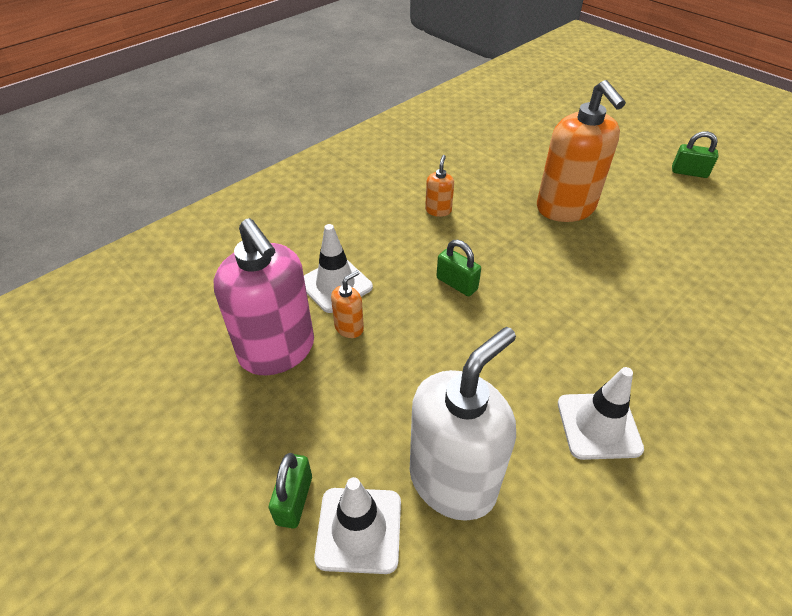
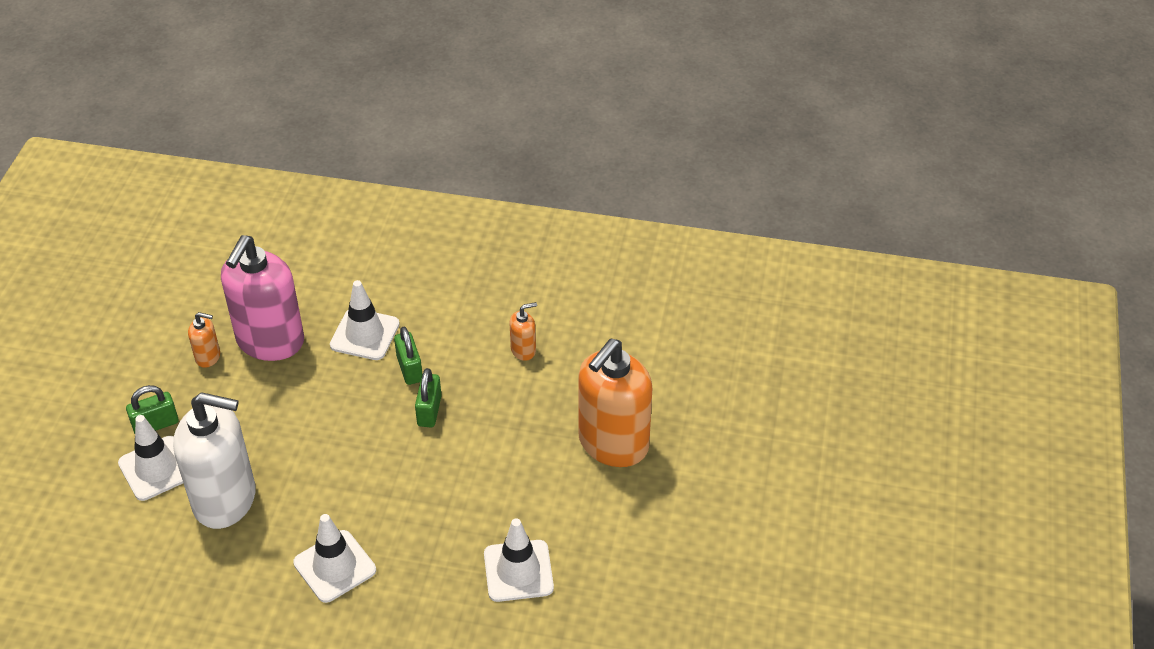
camera: 55 degrees right, 0 degrees up
orange soap dispenser [331,271,364,338] -> orange soap dispenser moved to [188,312,220,368]
green padlock [672,131,719,178] -> green padlock moved to [394,327,423,385]
none -> white traffic cone [484,518,554,602]

